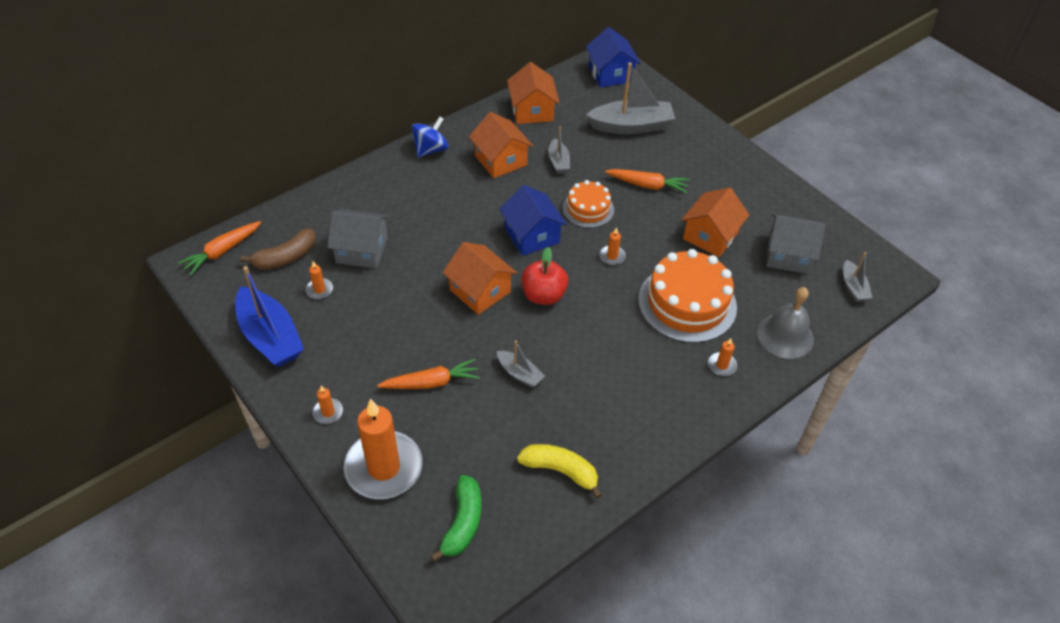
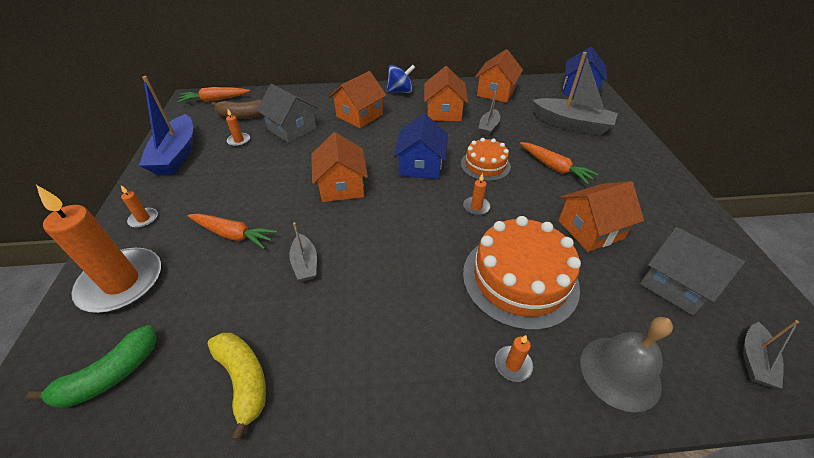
camera: 35 degrees right, 5 degrees down
red apple [521,247,569,305] -> none
none -> orange house [329,71,387,128]

